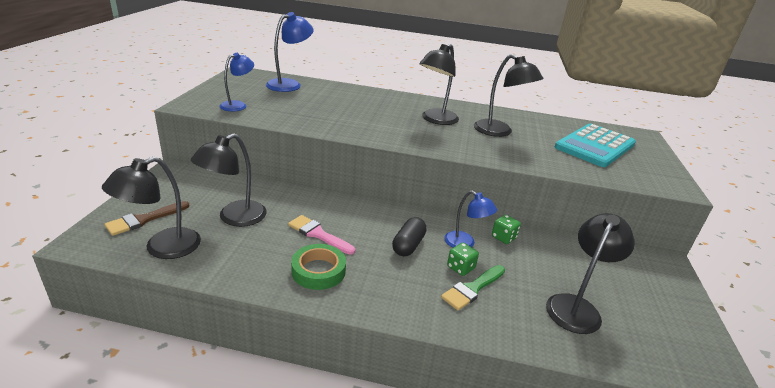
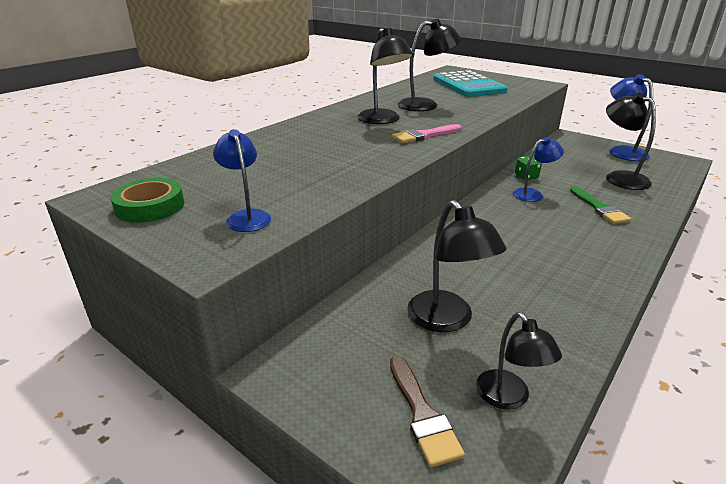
camera: 60 degrees left, 0 degrees up
black lamp [102,157,201,259] -> black lamp [476,312,562,410], size x0.67
blue lamp [266,12,313,92] -> blue lamp moved to [609,74,653,161]
pink brush [288,215,355,255] -> pink brush moved to [392,124,461,143]
green tape [291,244,346,290] -> green tape moved to [110,178,184,223]
black capsule [392,217,427,256] -> none
green dice [447,243,479,276] -> none

